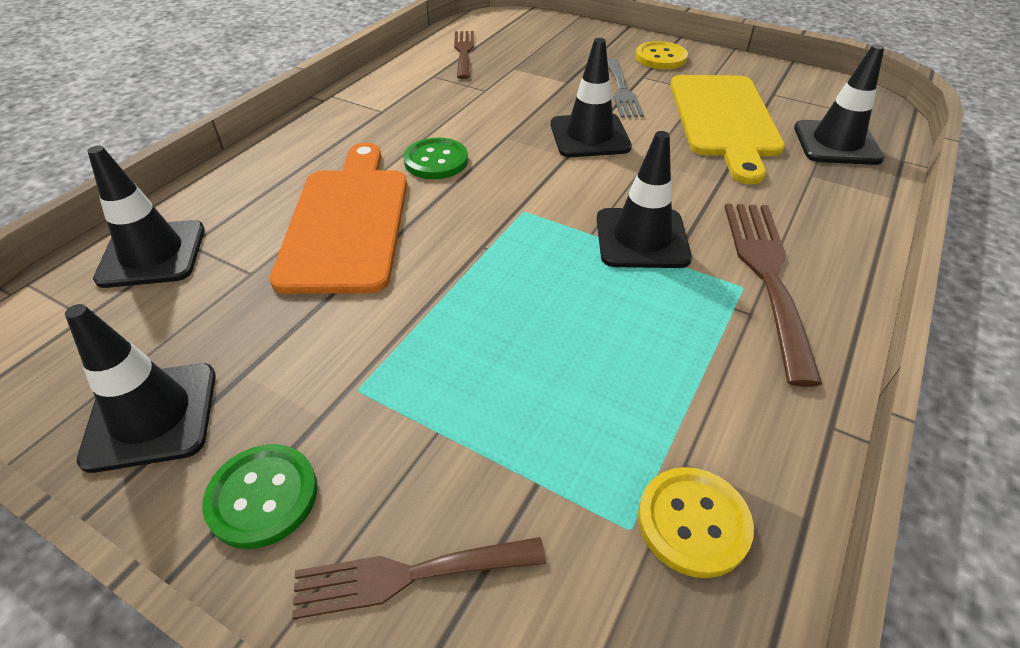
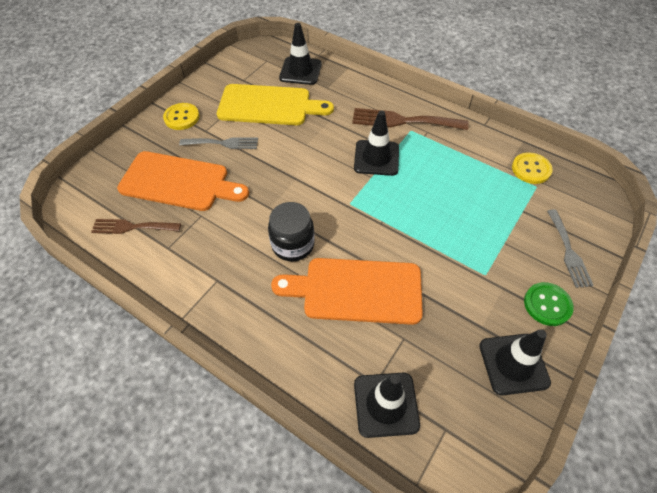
camera: 85 degrees left, 10 degrees up
brown fork [292,537,546,620] -> grey fork [547,209,594,288]
green button [404,138,468,179] -> black jar [268,202,315,261]
black traffic cone [551,38,632,157] -> none
none -> orange cutting board [117,151,249,211]

